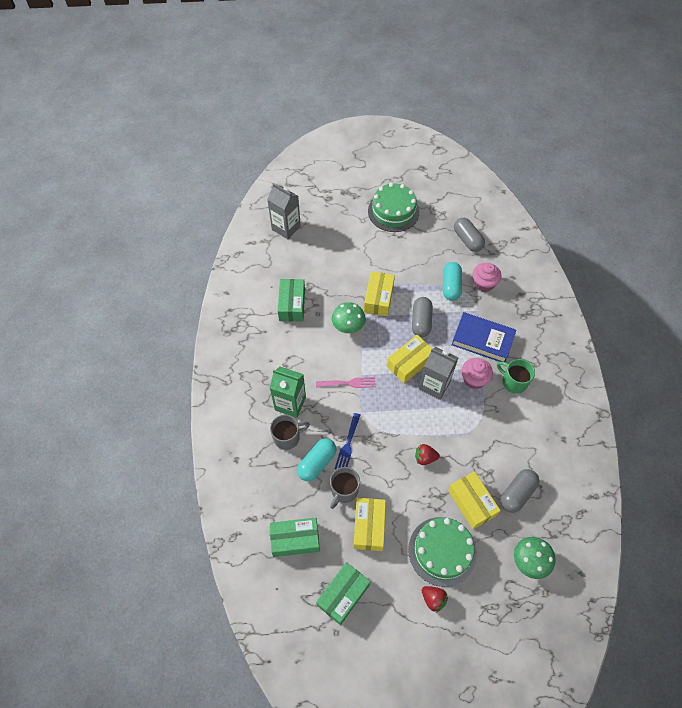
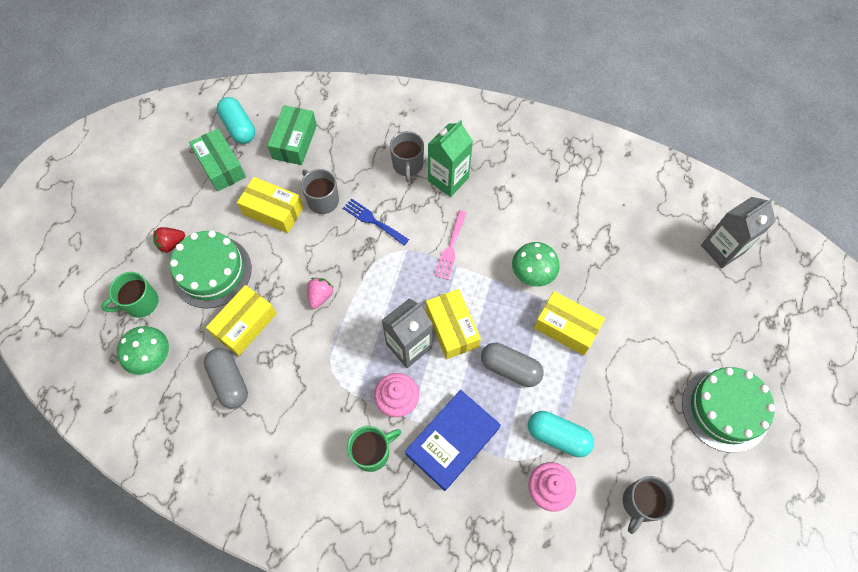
camera: 110 degrees right, 5 degrees up
green box [277,279,305,321] -> none
turquoise capsule [297,439,337,481] -> turquoise capsule moved to [217,97,255,144]
red strawberry [415,444,440,465] -> pink strawberry [307,278,334,309]
yellow box [448,471,501,529] -> yellow box turned 45 degrees counterclockwise [206,285,277,356]
grey capsule [454,218,485,252] -> grey mug [623,476,675,534]
none -> green mug [101,272,159,318]

